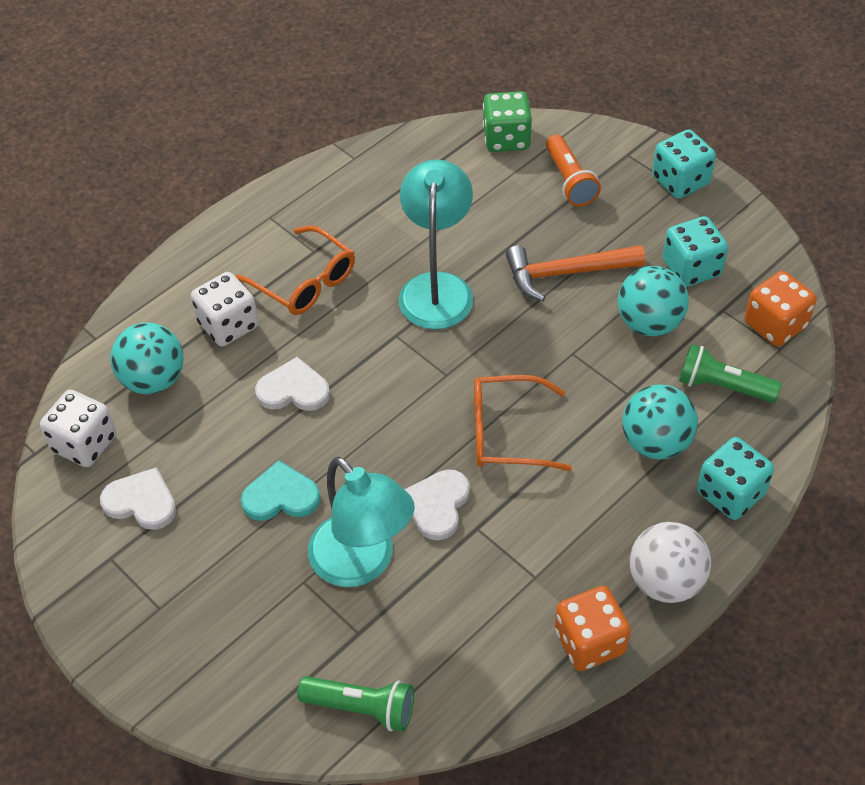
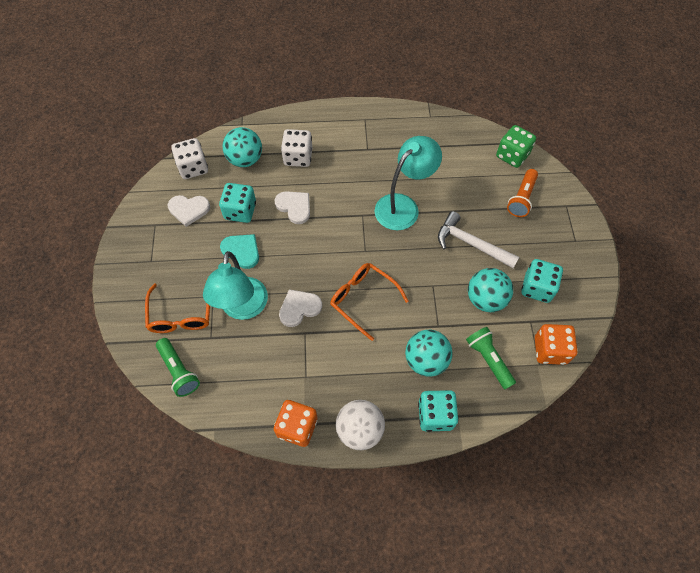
camera: 40 degrees right, 10 degrees up
white heart [100,467,176,530] -> white heart turned 120 degrees clockwise [168,195,210,227]
orange glasses [235,225,355,315] -> orange glasses moved to [145,278,210,333]
orange hammer [506,245,645,301] -> white hammer [438,211,519,268]
turquoise dice [652,129,716,198] -> turquoise dice moved to [219,183,256,223]

